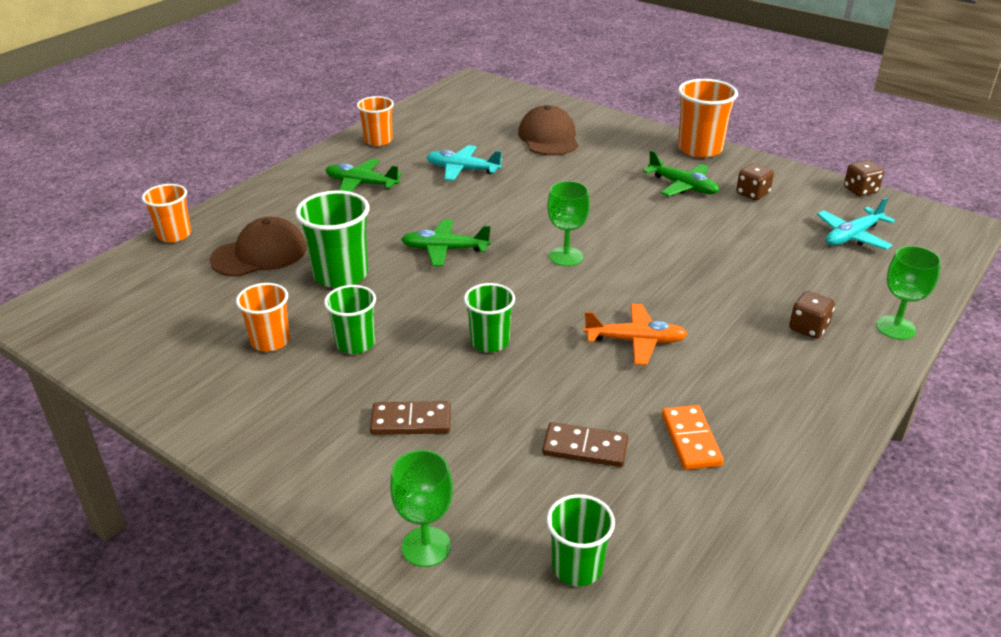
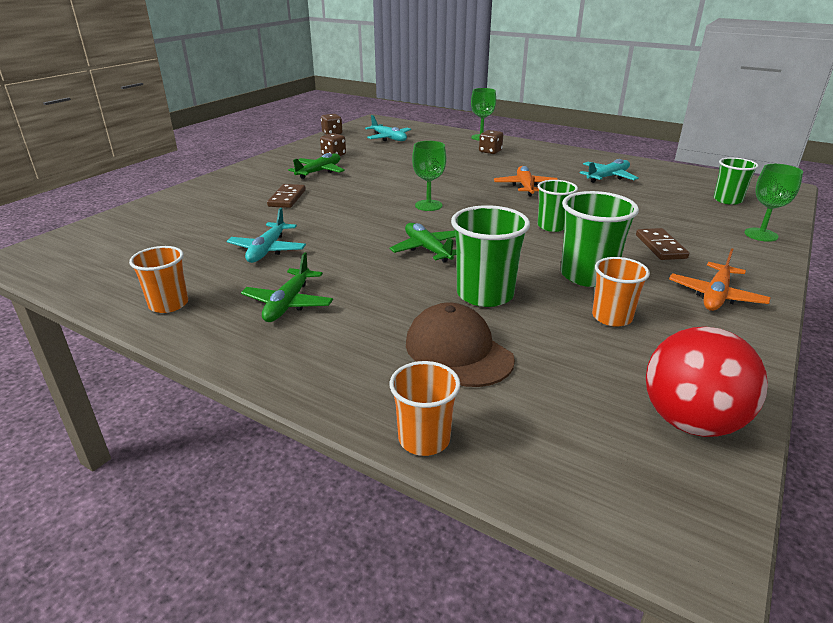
camera: 95 degrees left, 5 degrees down
green cup [324,285,376,354] -> green cup [561,191,639,287], size x1.55
green plane [401,219,491,266] -> green plane turned 150 degrees clockwise [390,223,457,262]
brown cap [518,105,579,156] -> none
brown domino [542,422,628,467] -> brown domino moved to [267,184,306,208]
orange domino [662,405,724,470] -> turquoise plane [580,159,639,183]
orange cup [678,79,738,158] -> none
none -> red ball [646,327,768,437]
none -> orange plane [669,248,770,311]

